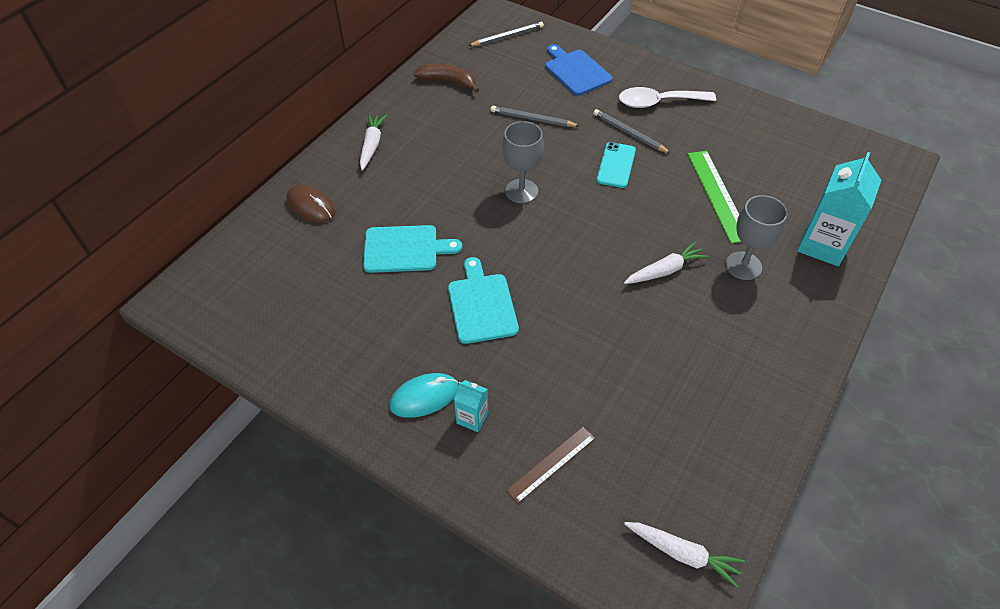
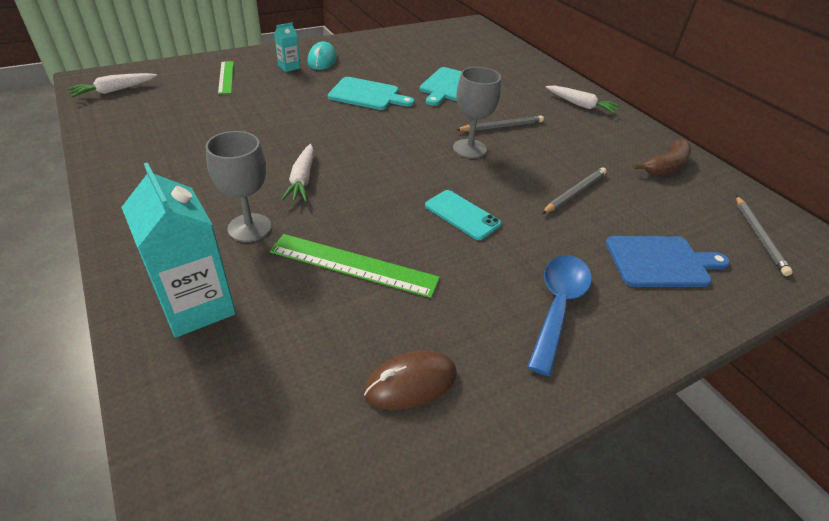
camera: 115 degrees right, 10 degrees down
brown mouse [287,185,335,223] -> brown mouse moved to [364,350,457,410]
brown ruler [506,427,595,503] -> green ruler [218,61,234,94]
grey pencil [593,109,671,154] -> grey pencil moved to [456,116,544,132]
white spoon [619,87,716,108] -> blue spoon [527,255,592,376]

